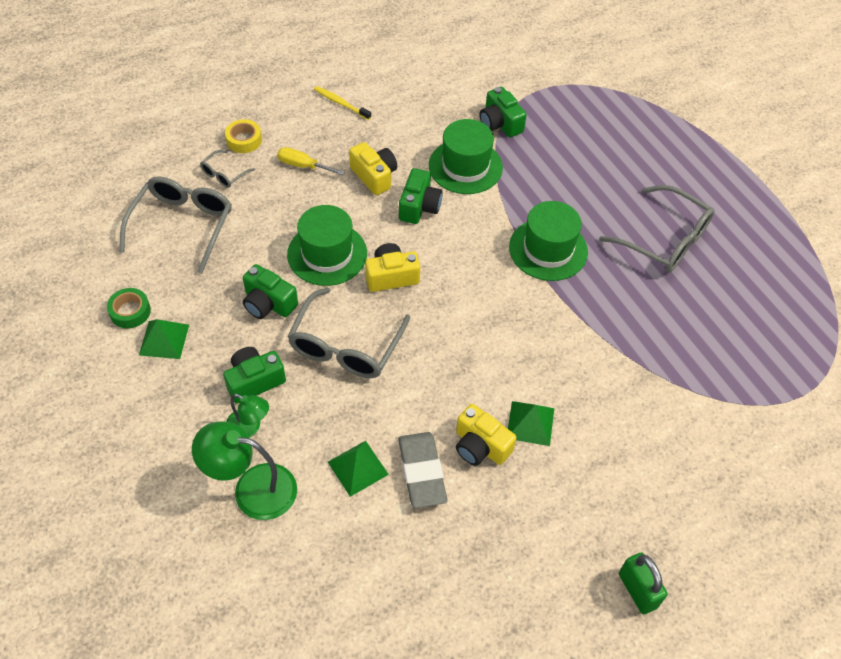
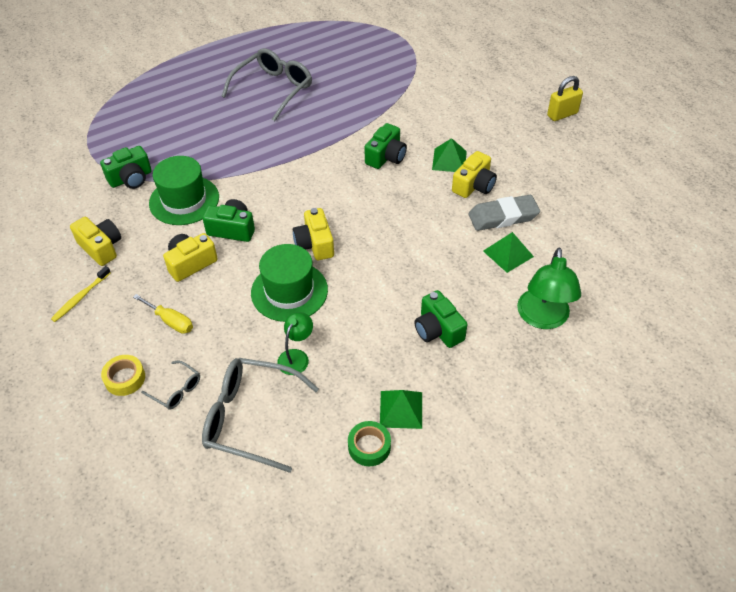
camera: 90 degrees left, 5 degrees down
green lamp [226,394,269,437] -> green lamp moved to [277,312,313,375]
green camera [243,264,298,319] -> green camera moved to [365,123,407,169]
yellow screwdriver [277,147,344,175] -> yellow screwdriver turned 75 degrees counterclockwise [133,294,193,334]
grey glasses [287,288,410,378] -> none
green hat [509,201,588,281] -> none
green padlock [619,553,667,614] -> yellow padlock [547,76,583,121]
none -> yellow camera [70,217,121,266]

